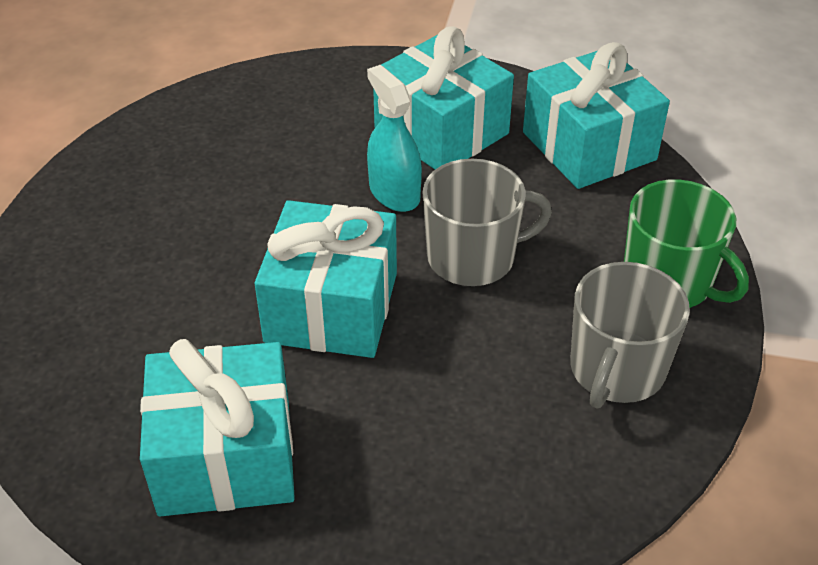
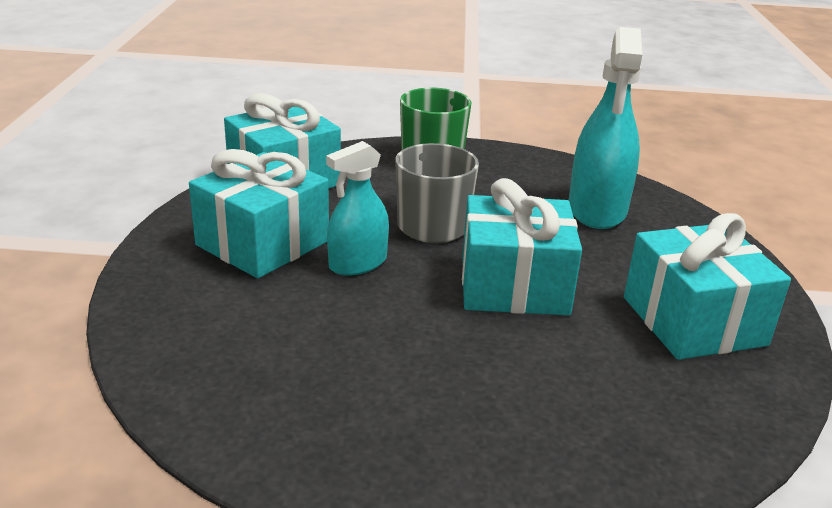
camera: 100 degrees left, 15 degrees down
grey mug [570,262,690,409] -> none
none -> turquoise spray bottle [569,27,642,229]

